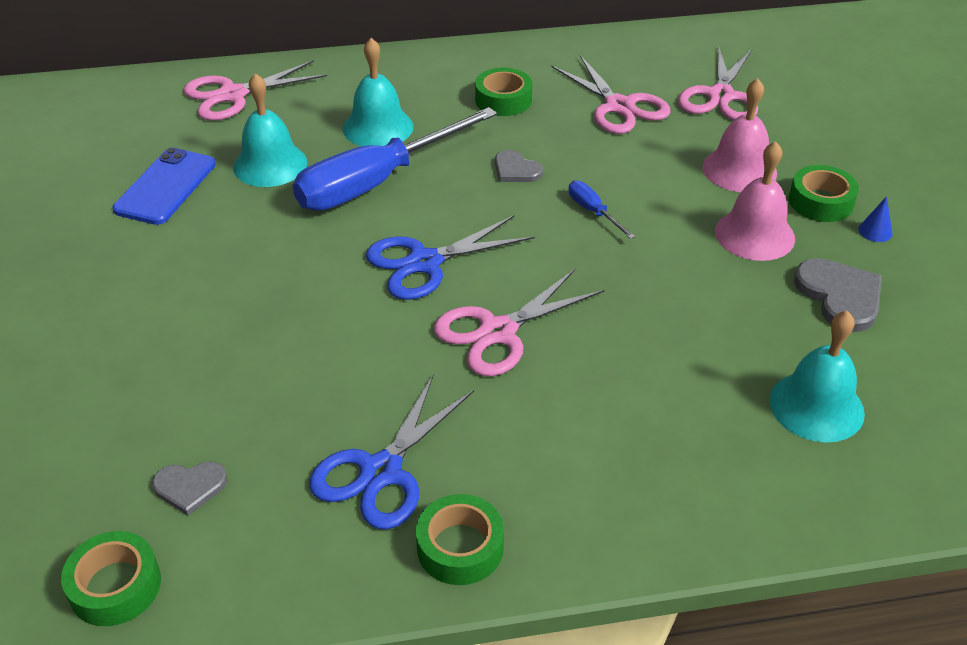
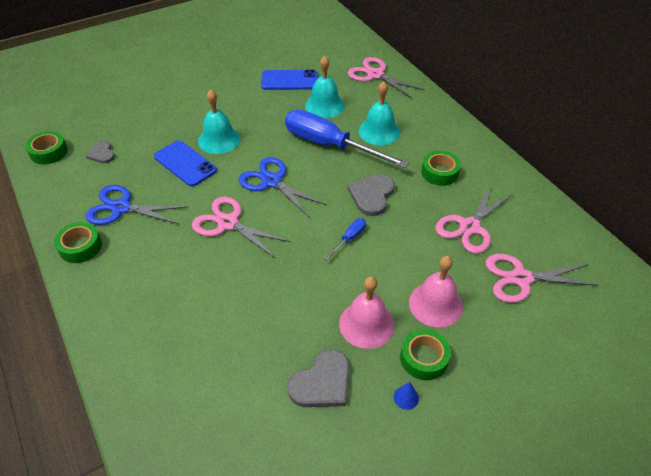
camera: 70 degrees right, 5 degrees up
grey heart [495,150,543,182] -> grey heart [348,174,395,216], size x1.62
turquoise bell [770,311,865,443] -> turquoise bell moved to [198,90,241,154]
none -> blue phone [154,140,217,187]

